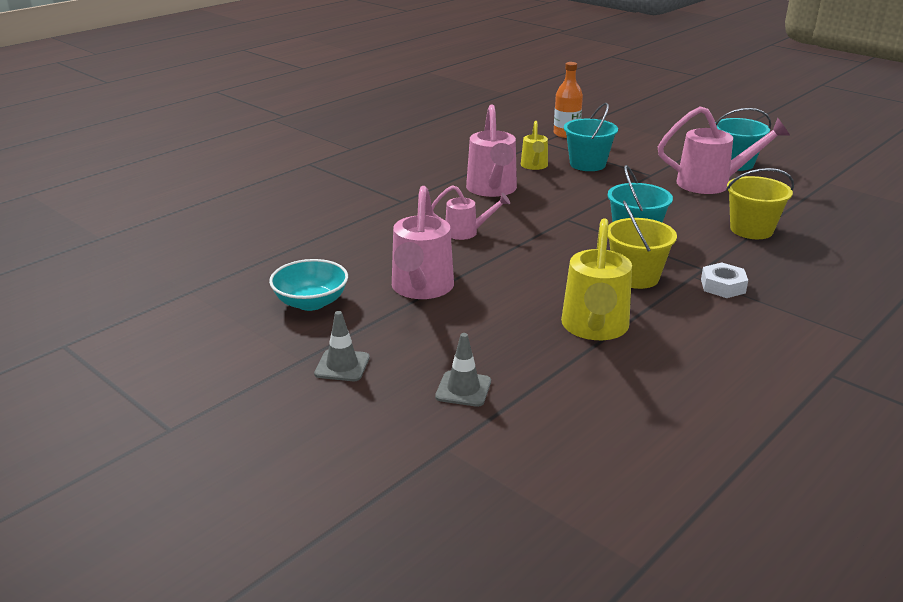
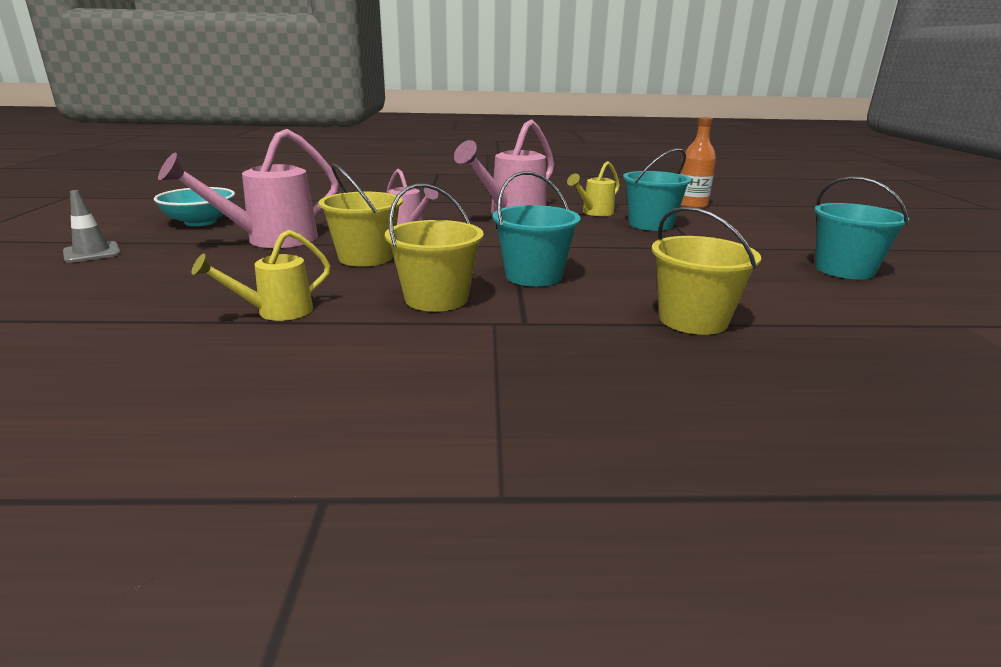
camera: 45 degrees right, 5 degrees down
grey traffic cone [435,333,491,407] -> none
yellow watering can [561,218,632,340] -> yellow watering can [191,230,331,321], size x0.57
pink watering can [658,106,790,194] -> none
white nut [701,262,748,298] -> none
none -> yellow bucket [319,164,403,267]

